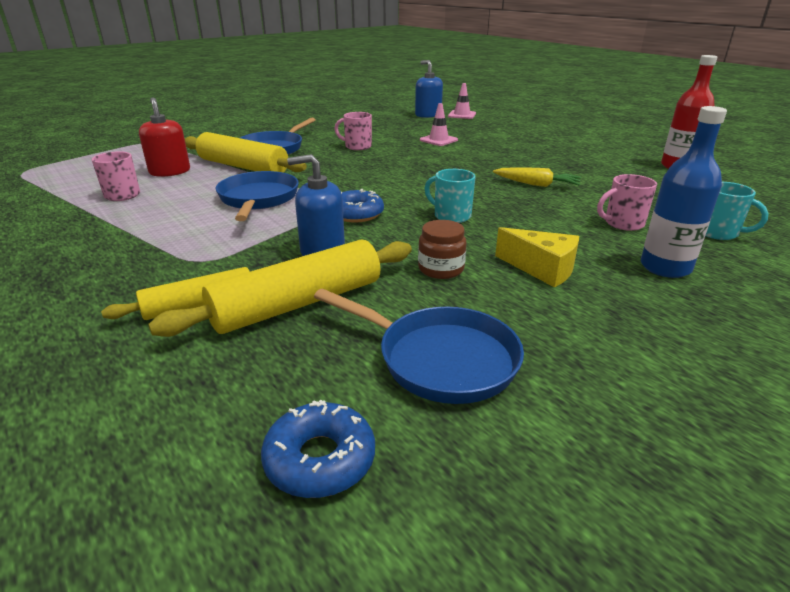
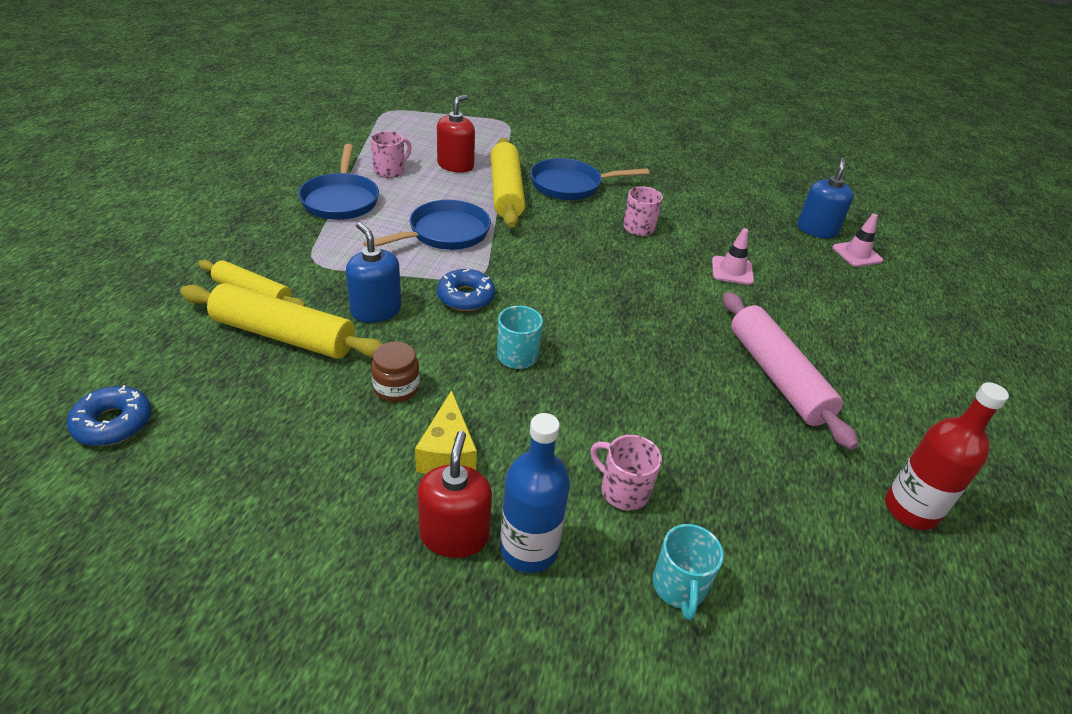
camera: 50 degrees right, 10 degrees up
blue pan [314,288,524,404] -> blue pan moved to [298,144,379,220]
yellow carrot [493,167,581,187] -> none
none -> red soap dispenser [417,431,492,558]
none -> pink rolling pin [723,292,858,450]

